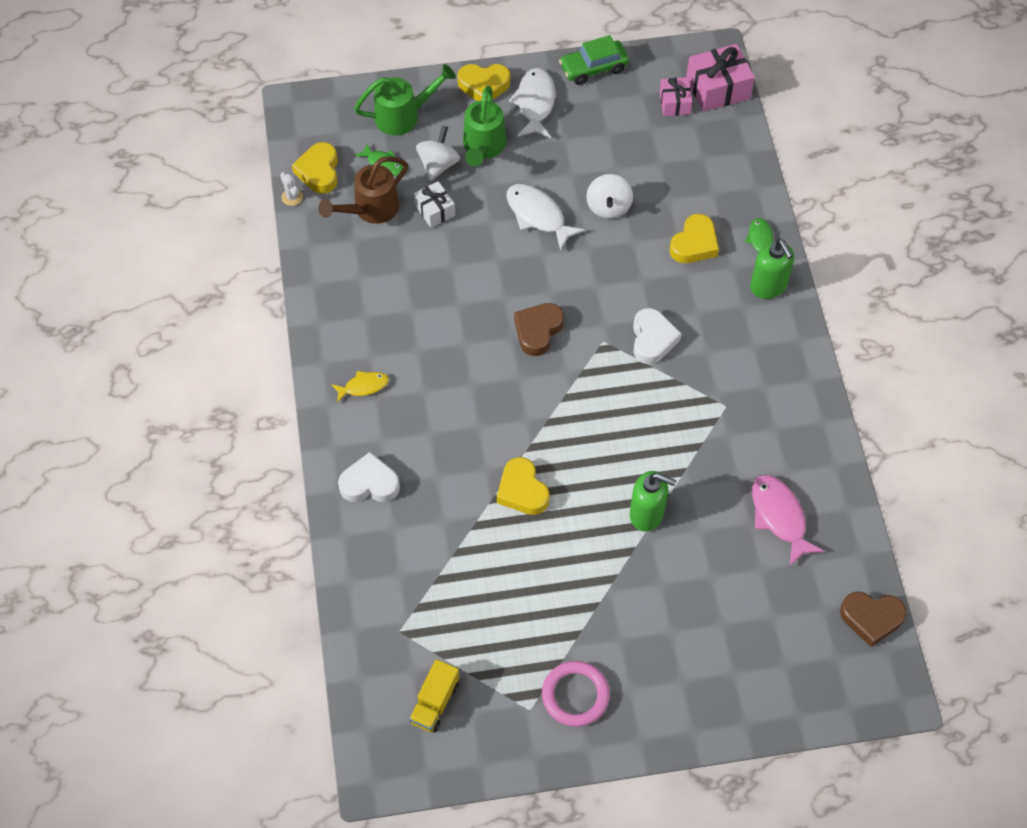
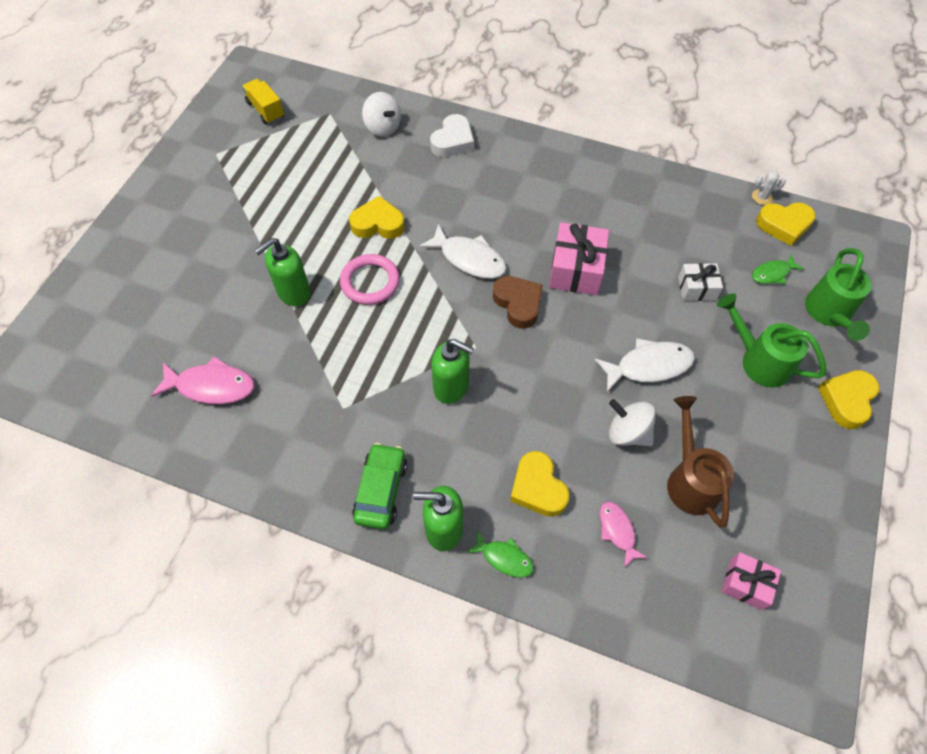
camera: 120 degrees right, 0 degrees up
yellow heart [292,142,338,194] -> yellow heart turned 150 degrees clockwise [756,202,816,246]
brown watering can [318,156,408,224] -> brown watering can moved to [667,396,734,528]
yellow fish [331,371,389,403] -> none
white spinning top [416,126,460,181] -> white spinning top moved to [362,92,401,137]
white fish [509,68,555,138] -> white fish moved to [419,224,507,279]
pink ring [542,661,610,727] -> pink ring moved to [340,254,400,305]
green car [559,35,629,85] -> green car moved to [352,443,407,529]
white heart [633,308,682,364] -> green soap dispenser [431,339,474,404]
pink gift [686,44,755,112] -> pink gift moved to [549,222,609,295]
brown heart [840,592,907,647] -> none
none -> pink fish [600,502,647,567]

